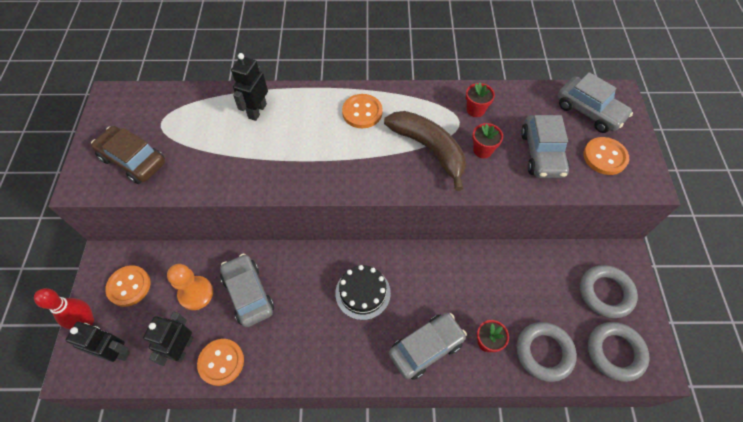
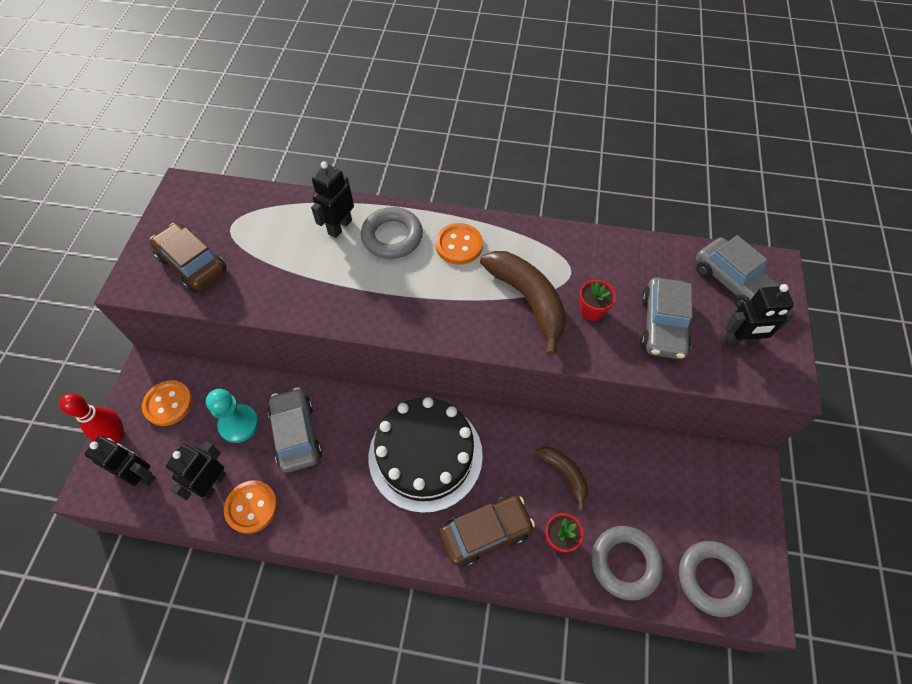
camera: 10 degrees right, 0 degrees up
orange pawn [167,264,213,310] -> turquoise pawn [206,389,259,443]
black cake [335,265,391,320] -> black cake [369,397,483,513], size x1.76
grey car [389,313,467,380] -> brown car [440,496,535,567]
red flower pot [466,82,495,117] -> none
grey ring [580,265,638,318] -> grey ring moved to [361,207,423,259]
orange button [583,137,629,175] -> black robot [723,284,795,347]
none -> brown banana [536,447,588,511]

